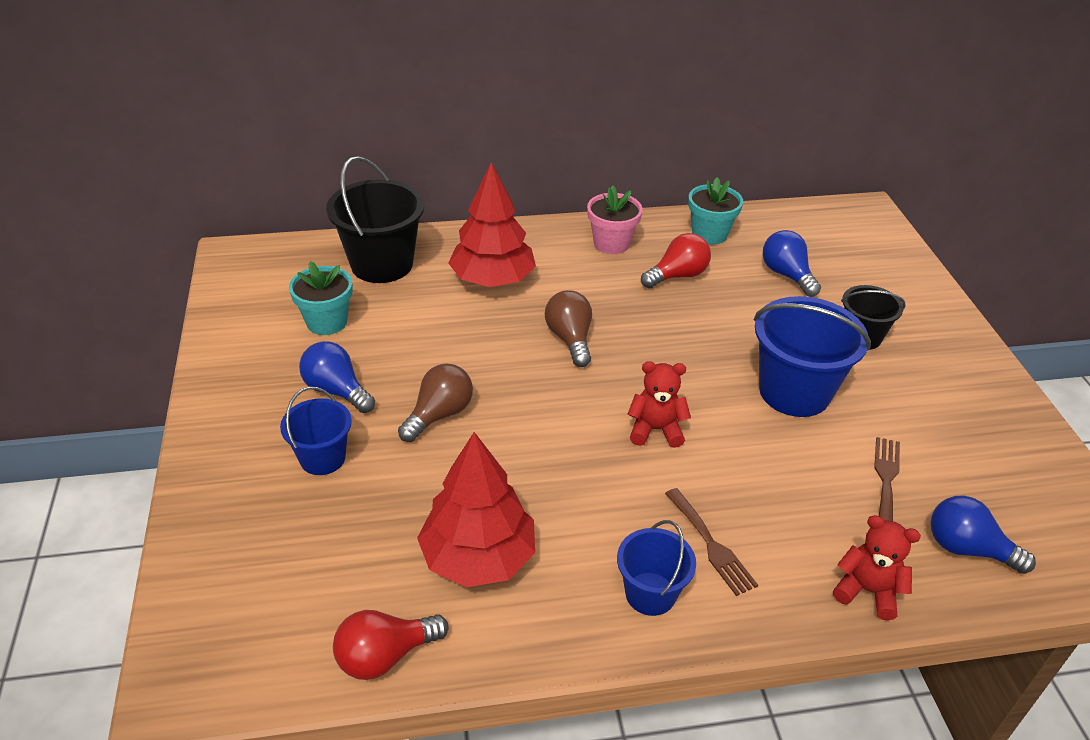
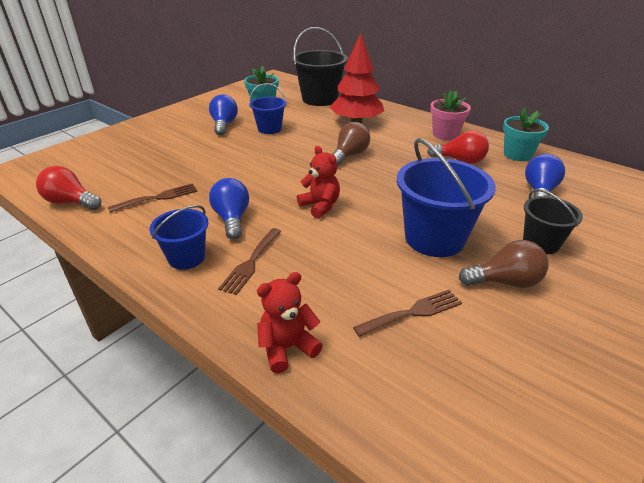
camera: 50 degrees right, 5 degrees down
blue bucket [280,387,352,475] -> blue bucket moved to [249,83,286,134]
brown light bulb [398,363,473,442] -> brown light bulb moved to [459,240,548,288]
red tree [417,432,535,587] -> brown fork [107,184,197,213]
red teddy bear [833,515,921,621] -> red teddy bear turned 105 degrees counterclockwise [257,272,323,373]
blue light bulb [930,496,1036,574] -> blue light bulb moved to [209,178,249,240]

